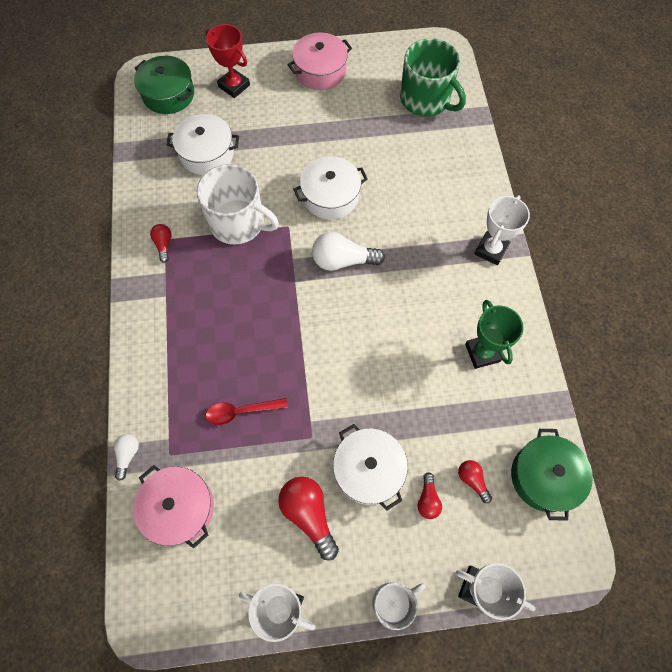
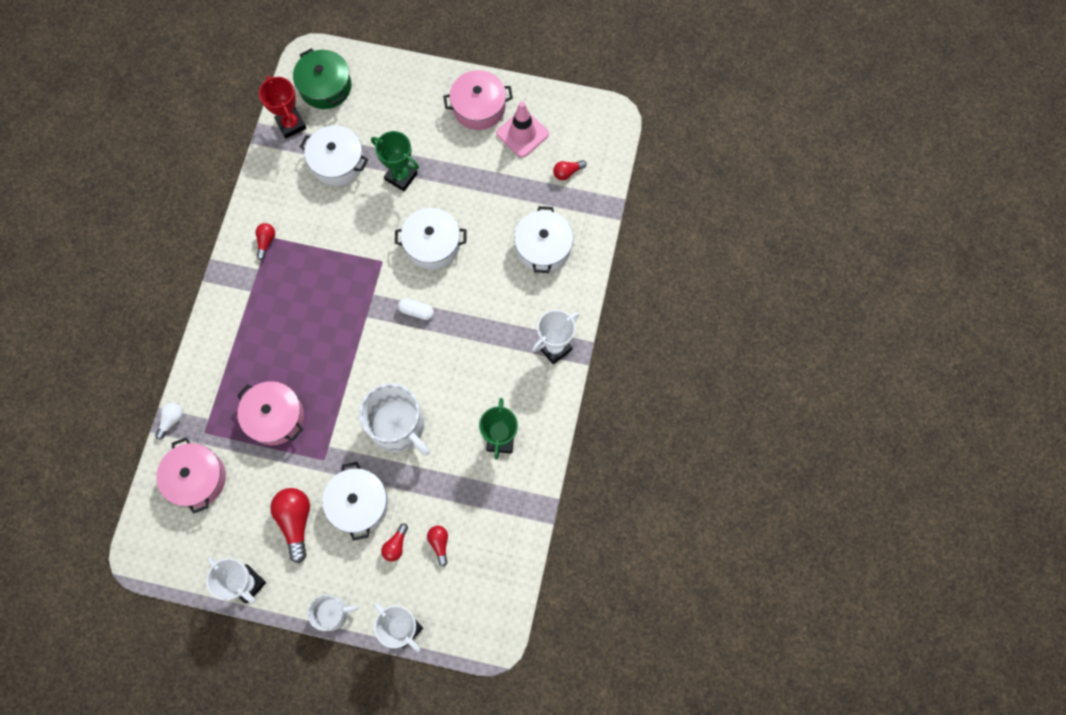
camera: 20 degrees right, 5 degrees up
white mug [197,164,279,244] -> white mug moved to [359,383,430,456]
red spoon [205,398,288,425] -> pink pot [237,381,304,445]
red trophy [206,24,250,98] -> red trophy moved to [259,76,307,138]
white light bulb [312,232,385,271] -> white capsule [398,298,434,320]
green mug [400,38,466,117] -> red light bulb [553,160,587,180]
green pot [511,429,593,521] -> none
none -> green trophy [371,131,419,191]
none -> pink traffic cone [496,102,549,158]
none -> white pot [514,206,573,273]

